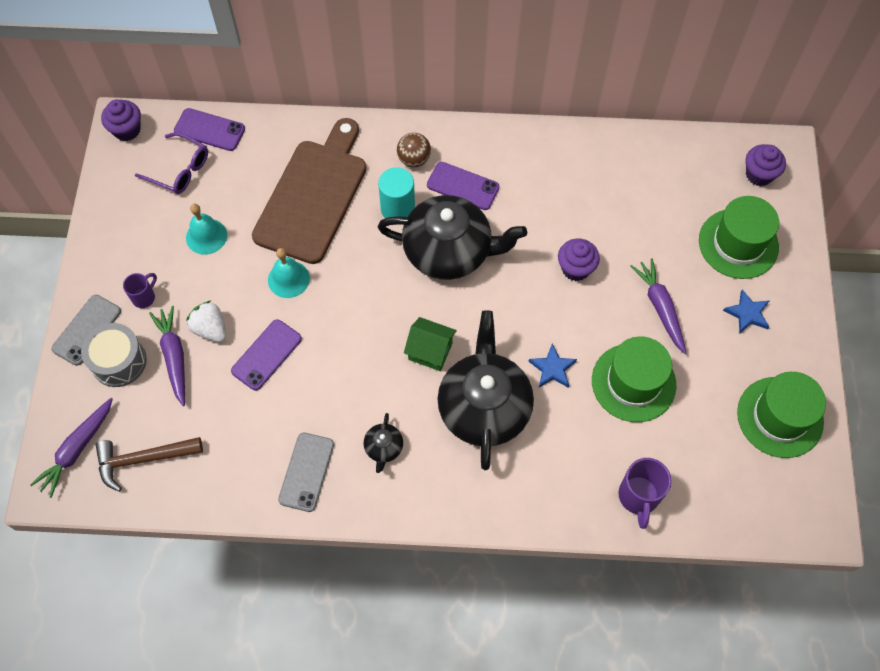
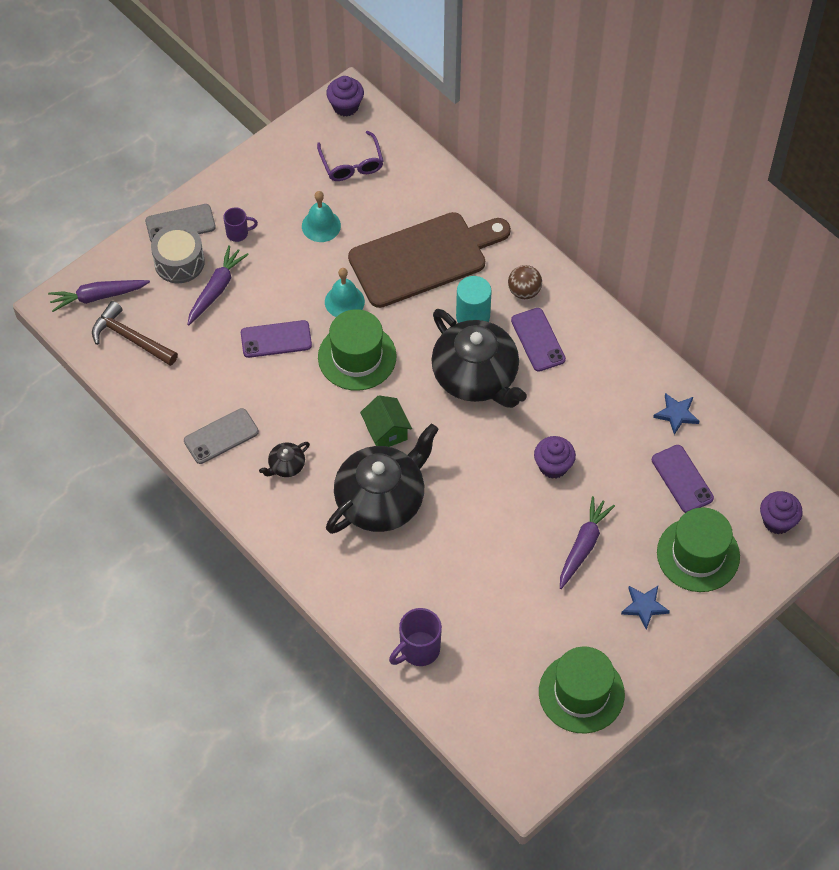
camera: 45 degrees right, 5 degrees down
purple phone [174,108,245,151] -> purple phone moved to [652,445,714,513]
white strawberry [186,301,226,342] -> none
blue star [528,343,577,388] -> blue star moved to [653,393,699,435]
green hat [592,336,677,422] -> green hat moved to [318,309,397,391]

